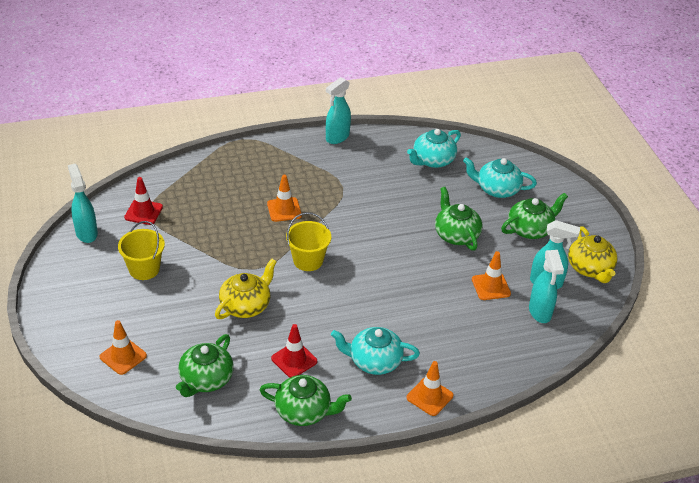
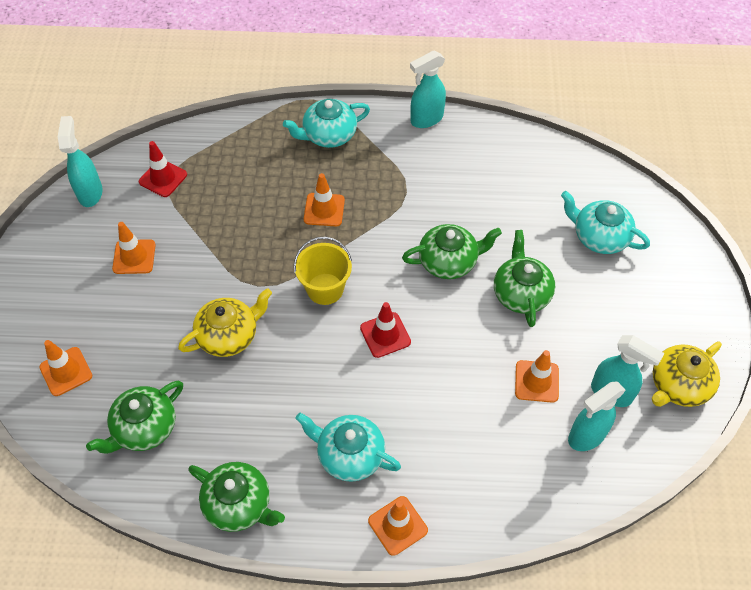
camera: 20 degrees right, 15 degrees up
yellow bucket [118,221,165,280] -> orange traffic cone [112,222,156,274]
red traffic cone [271,324,317,378] -> red traffic cone moved to [360,302,411,358]
turquoise teapot [407,129,461,168] -> turquoise teapot moved to [283,99,370,148]
green teapot [501,193,568,239] -> green teapot moved to [402,224,502,279]
turquoise spray bottle [529,250,564,323] -> turquoise spray bottle turned 45 degrees clockwise [568,382,626,451]
yellow teapot [568,226,618,283] -> yellow teapot turned 45 degrees clockwise [652,342,722,407]

